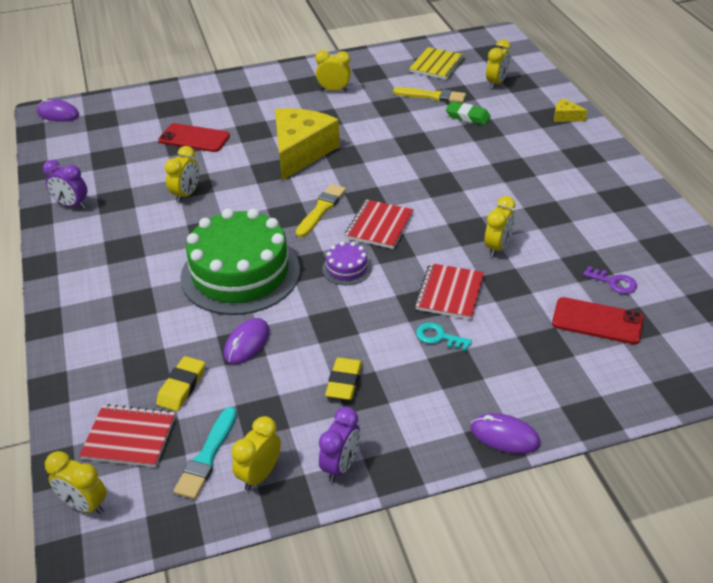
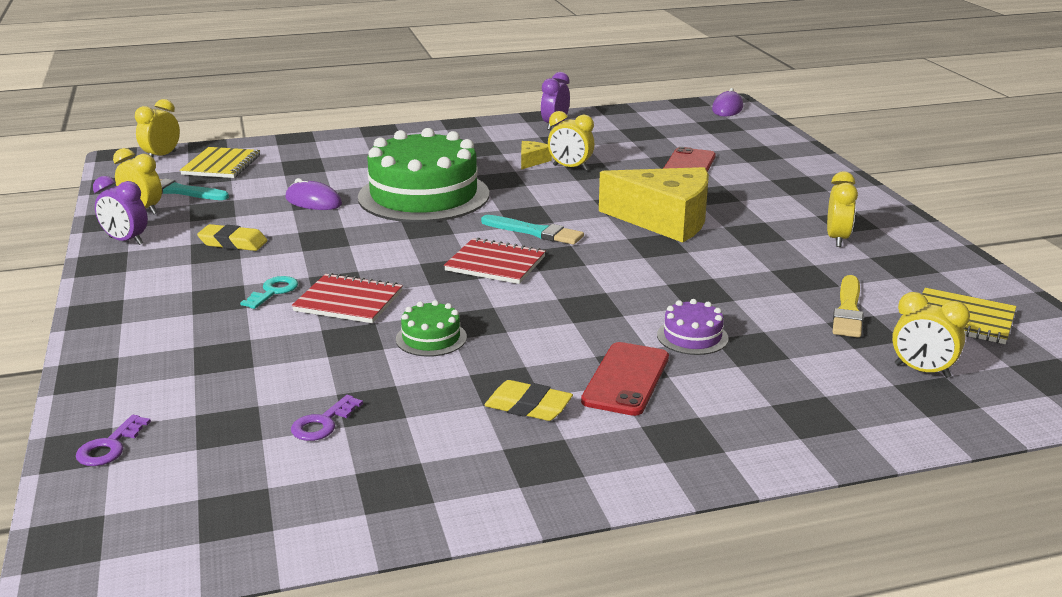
camera: 90 degrees right, 15 degrees down
red notebook [79,404,175,467] -> yellow notebook [180,147,260,178]
yellow eraser [156,356,205,411] -> yellow eraser moved to [484,380,573,421]
yellow brush [296,184,346,237] -> turquoise brush [481,215,584,245]
purple cake [322,241,372,285] -> purple cake moved to [657,299,729,355]
green eraser [446,102,491,125] -> none
purple mouse [471,413,540,454] -> none
yellow clock [485,196,516,257] -> green cake [396,300,467,357]
red phone [552,297,644,344] -> red phone moved to [581,342,669,416]
yellow cheese [554,98,588,122] -> yellow cheese moved to [521,141,552,170]
none -> purple key [76,415,151,466]

